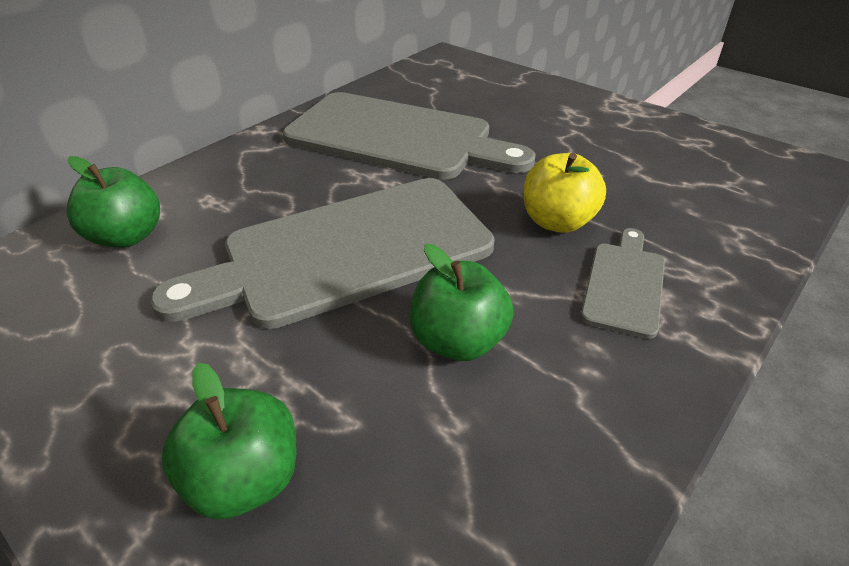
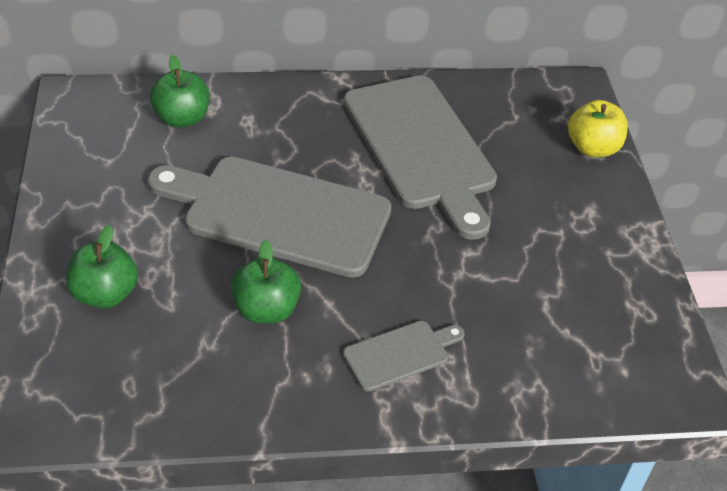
camera: 40 degrees right, 5 degrees up
yellow apple [524,153,606,233] -> yellow apple moved to [568,100,628,157]

